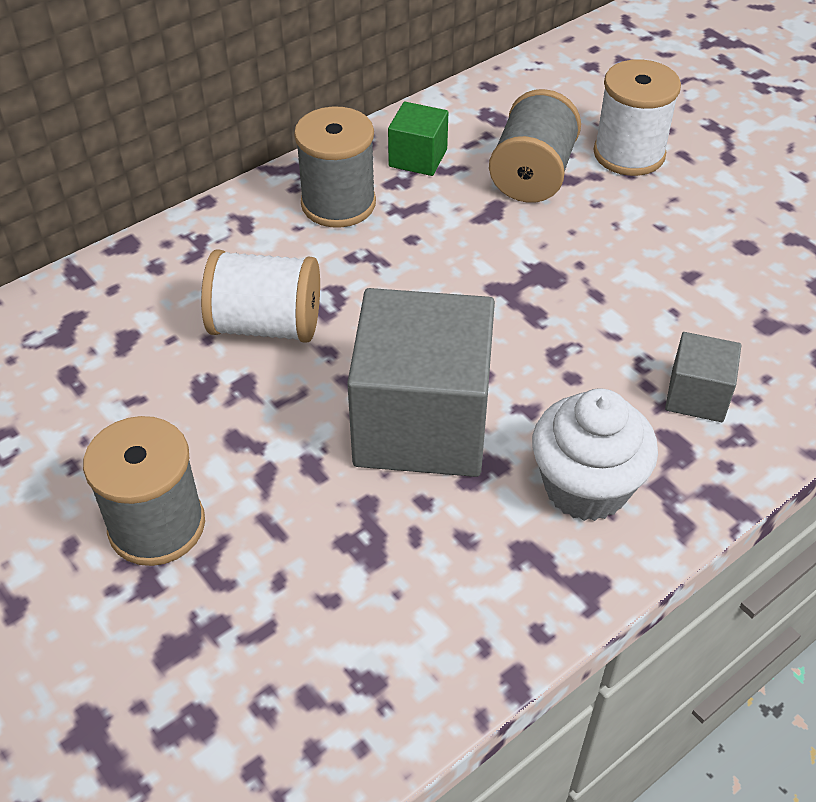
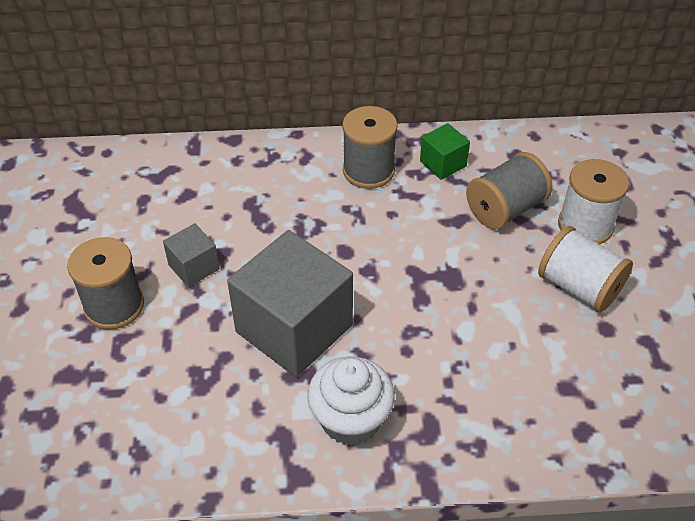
camera: 35 degrees right, 0 degrees up
white spool [201,249,320,343] -> white spool moved to [538,226,633,312]
grey cube [665,332,742,422] -> grey cube moved to [163,224,220,287]

